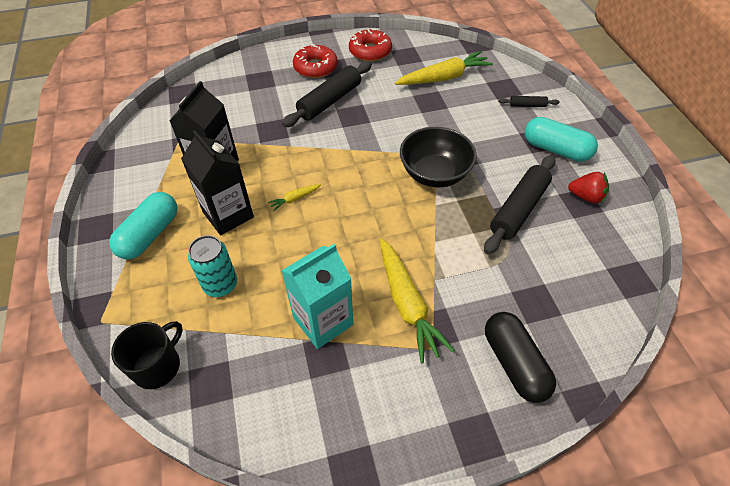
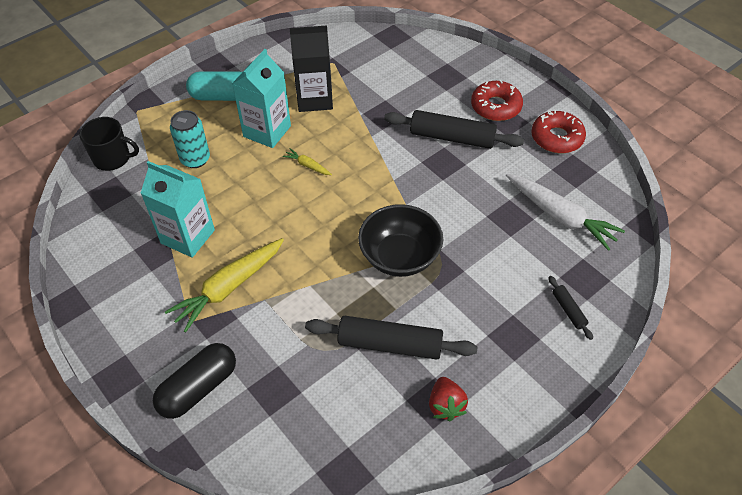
camera: 65 degrees right, 0 degrees up
black carton [181,130,254,235] -> turquoise carton [232,49,291,148]
yellow carrot [395,51,493,85] -> white carrot [506,174,625,251]
turquoise capsule [525,117,598,162] -> none

